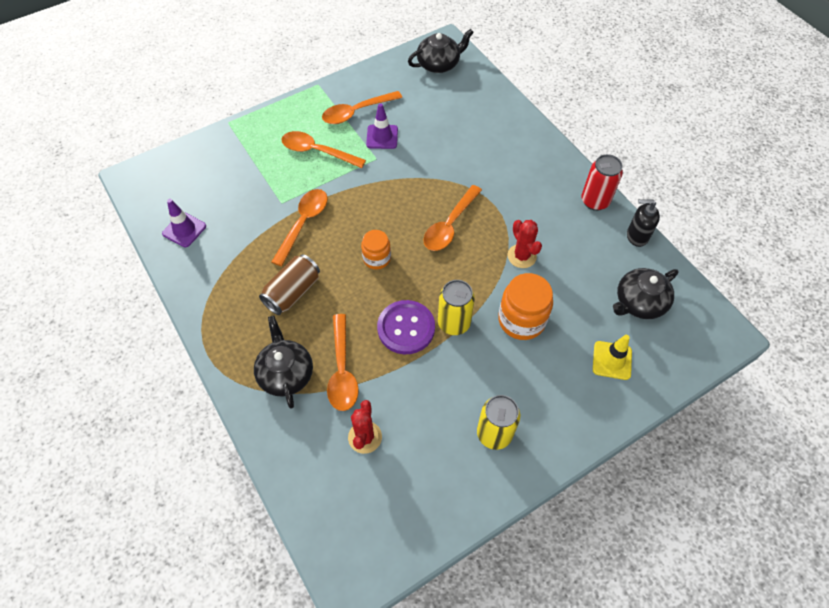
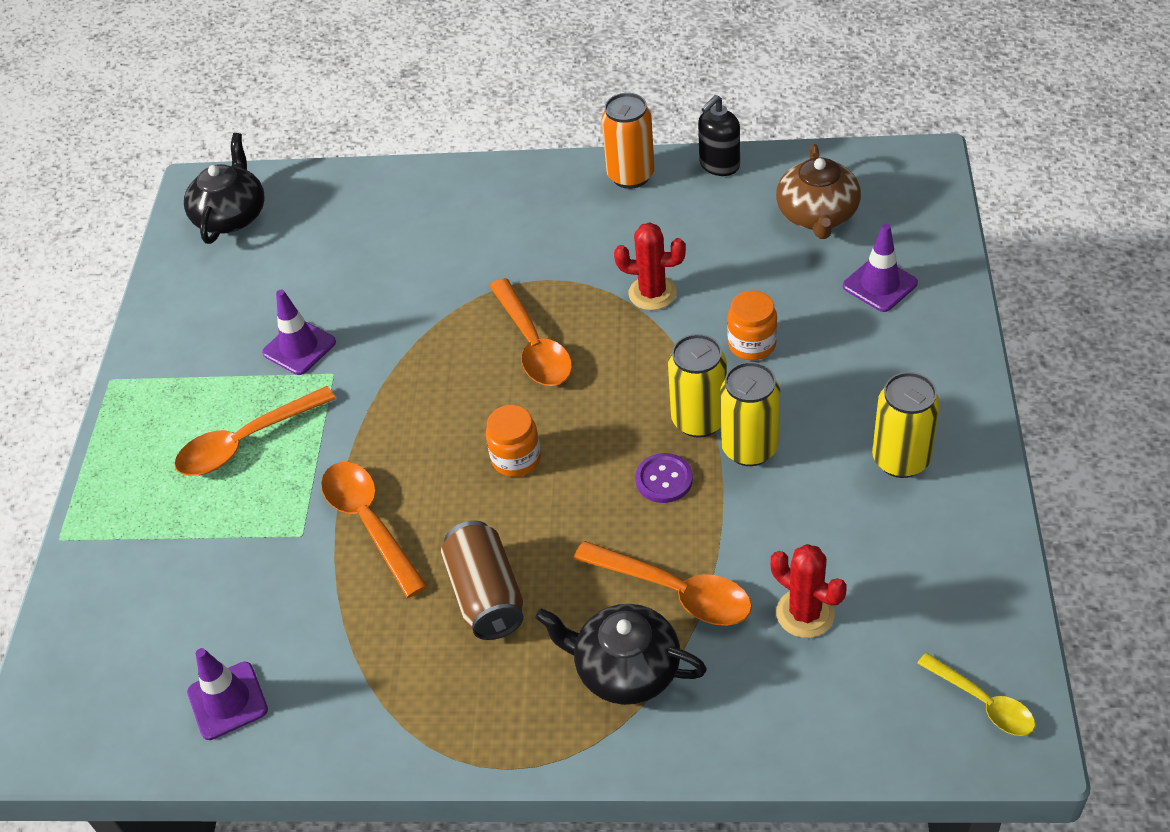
camera: 50 degrees left, 10 degrees down
orange spoon [322,91,402,124] -> none
purple button [377,300,435,354] -> purple button [635,453,693,503], size x0.57
orange jar [498,273,553,340] -> orange jar [727,291,777,360], size x0.62
red can [581,154,623,211] -> orange can [602,93,655,189]
yellow traffic cone [593,335,632,380] -> purple traffic cone [843,224,918,312]
black teapot [613,268,679,319] -> brown teapot [776,144,861,239]
none -> yellow can [720,362,780,466]
none -> yellow spoon [917,653,1035,736]

